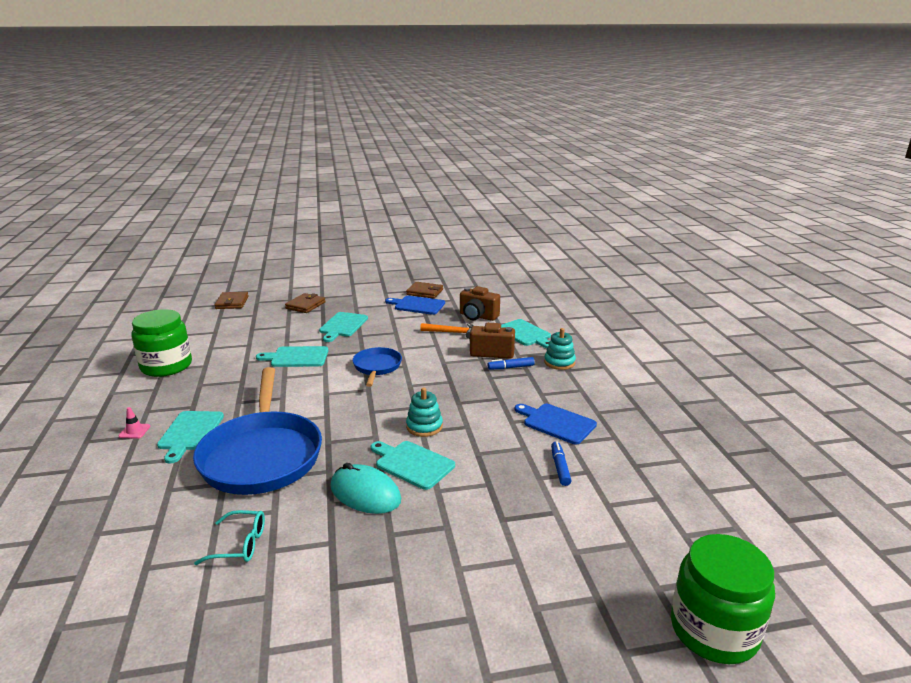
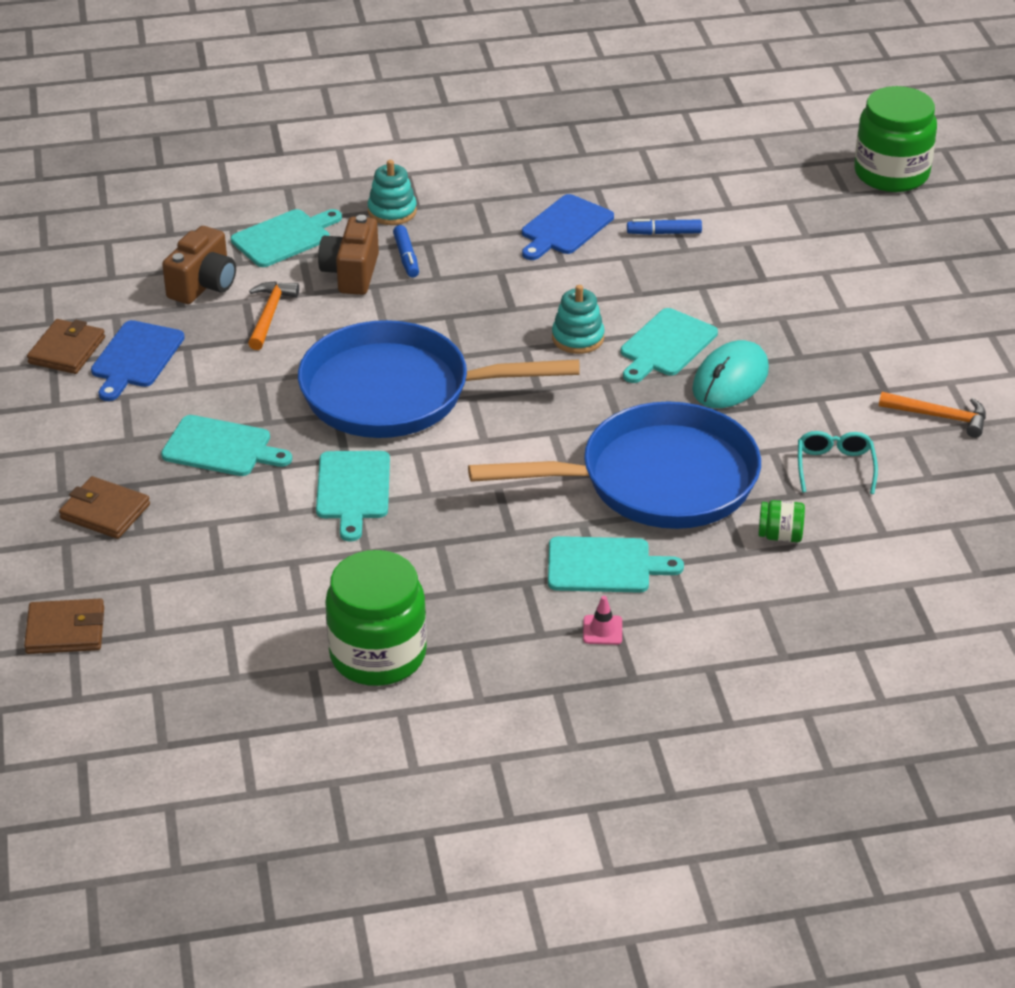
camera: 90 degrees left, 15 degrees up
blue pan [352,347,402,387] -> blue pan [298,320,580,438], size x1.97
none -> green jar [758,500,805,542]
none -> orange hammer [879,392,986,438]

